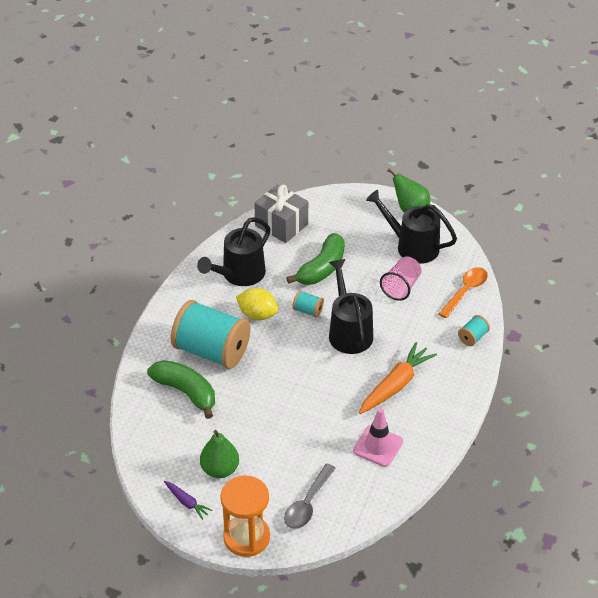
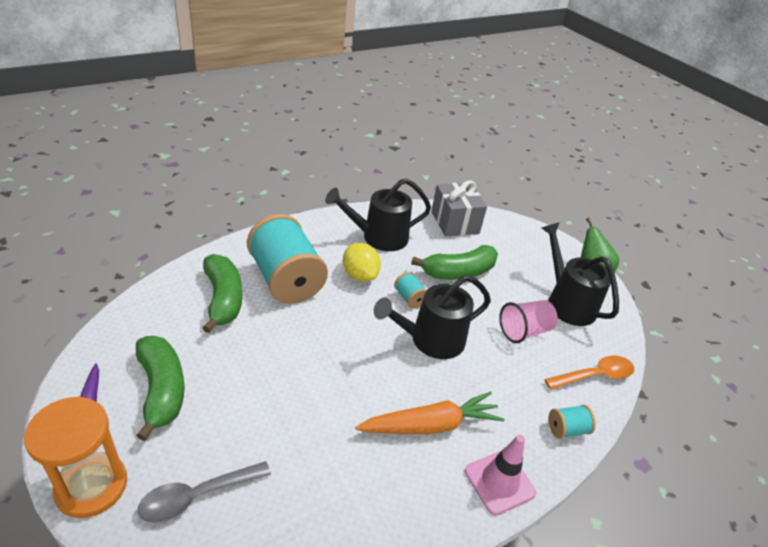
camera: 30 degrees right, 5 degrees down
green pear [200,430,239,478] -> green banana [136,336,185,441]
black watering can [329,259,373,354] -> black watering can turned 135 degrees counterclockwise [374,275,491,359]
pink traffic cone [353,408,403,467] -> pink traffic cone moved to [465,435,536,515]

